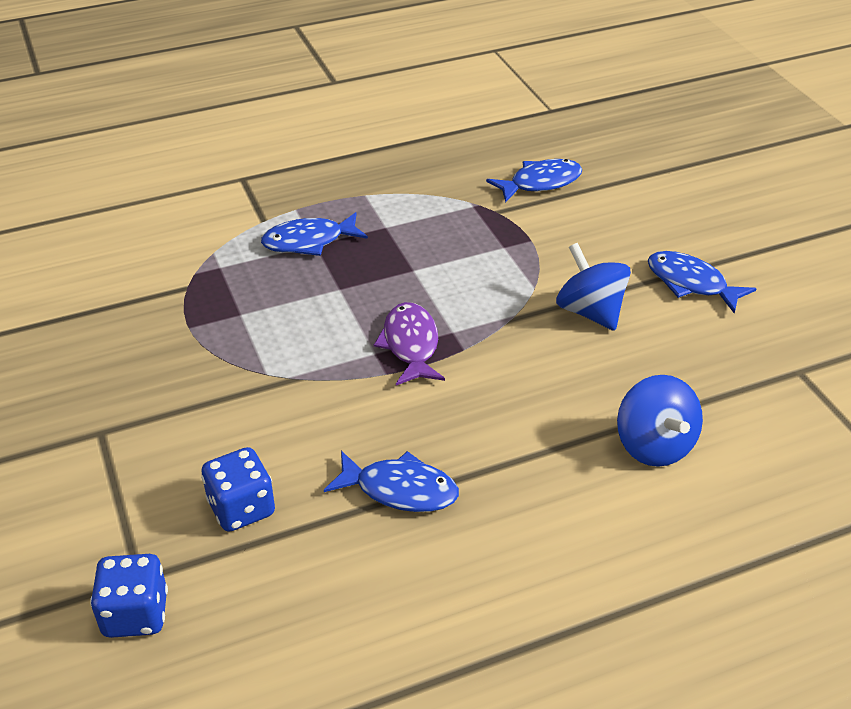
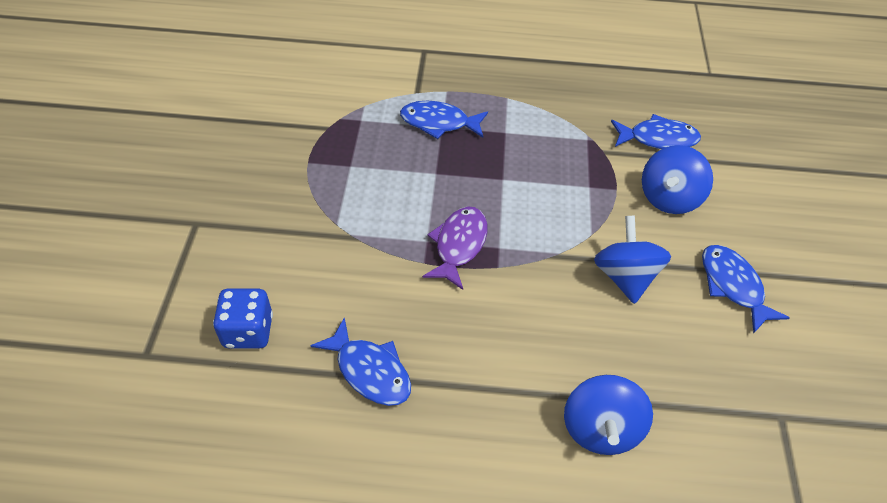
camera: 25 degrees right, 10 degrees up
blue dice [90,554,168,638] -> none
none -> blue spinning top [642,145,713,214]

